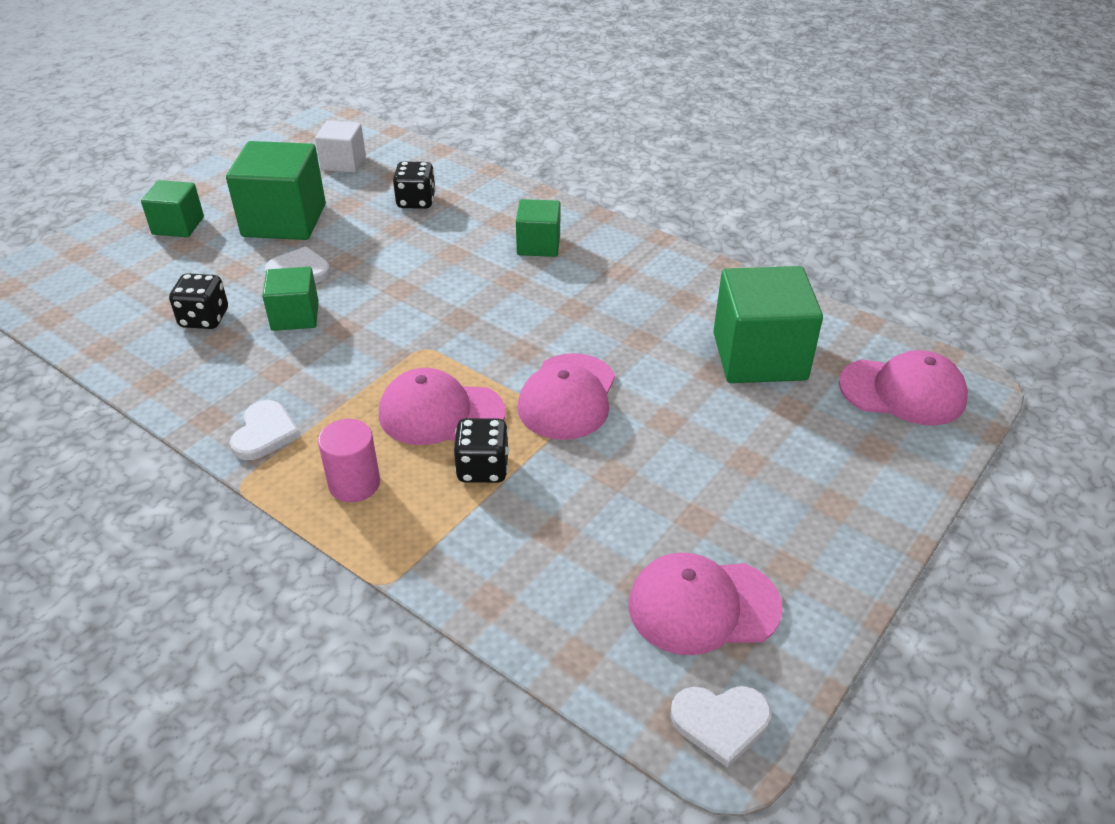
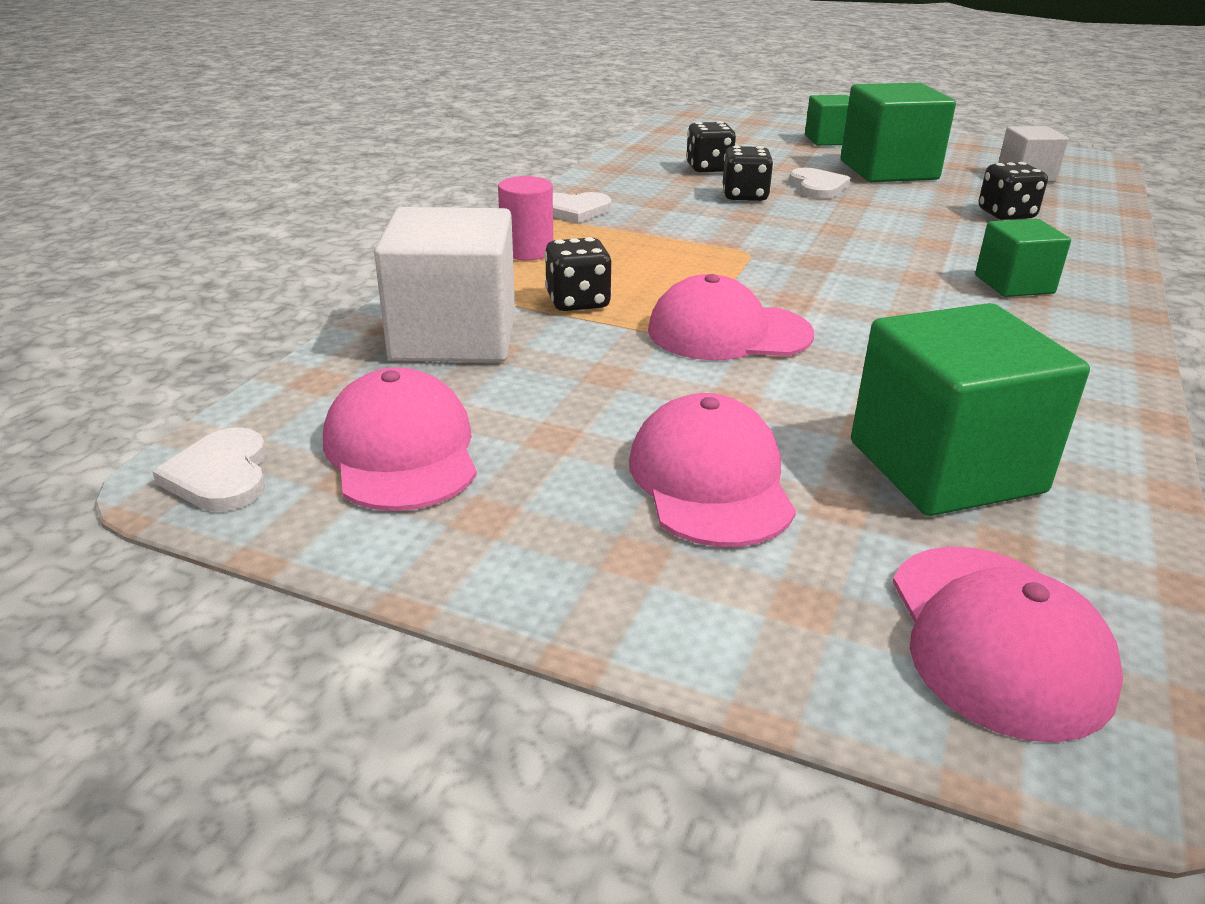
camera: 75 degrees right, 10 degrees down
green cube [262,267,319,331] -> black dice [723,145,774,201]
pink cap [379,368,505,445] -> pink cap moved to [629,393,796,547]
none -> white cube [374,207,515,362]

